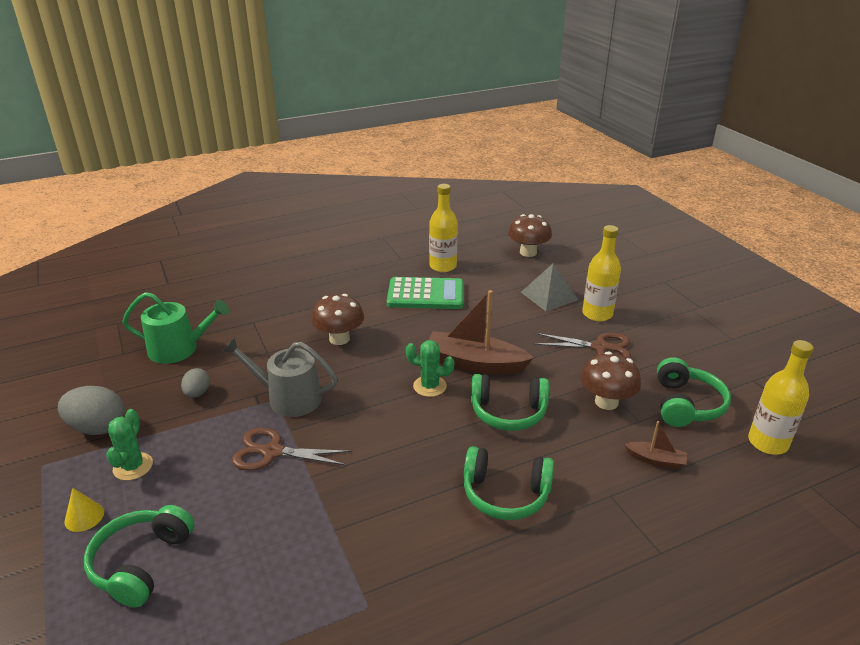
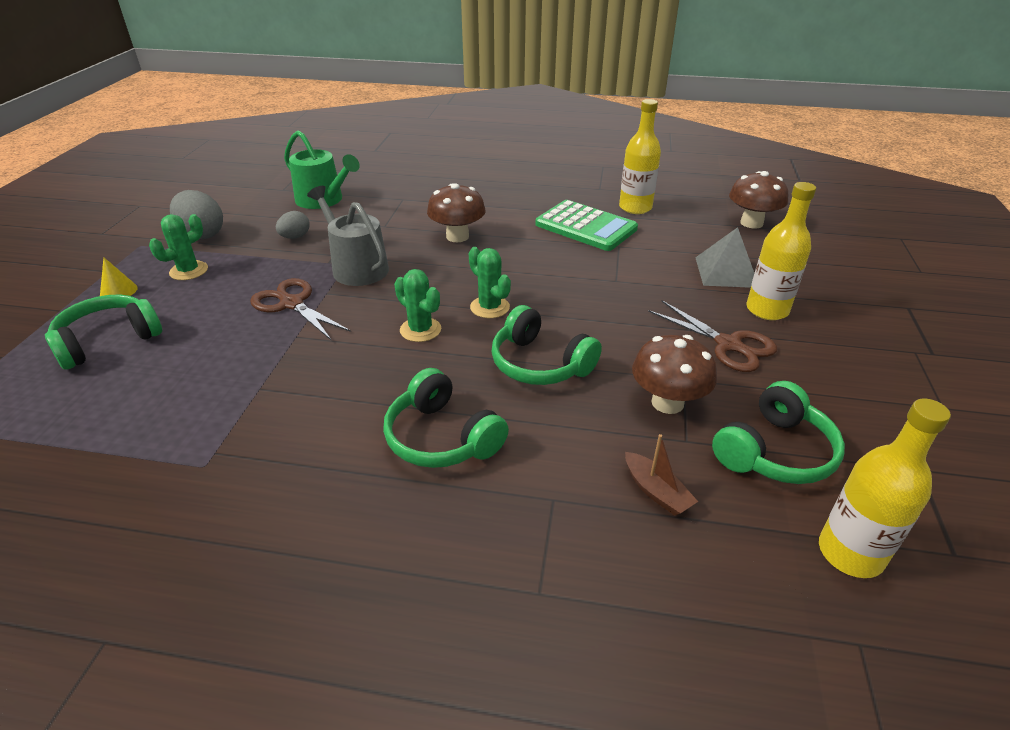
camera: 35 degrees right, 5 degrees up
brown boat [428,290,534,374] -> none
none -> green cactus [394,269,441,342]

